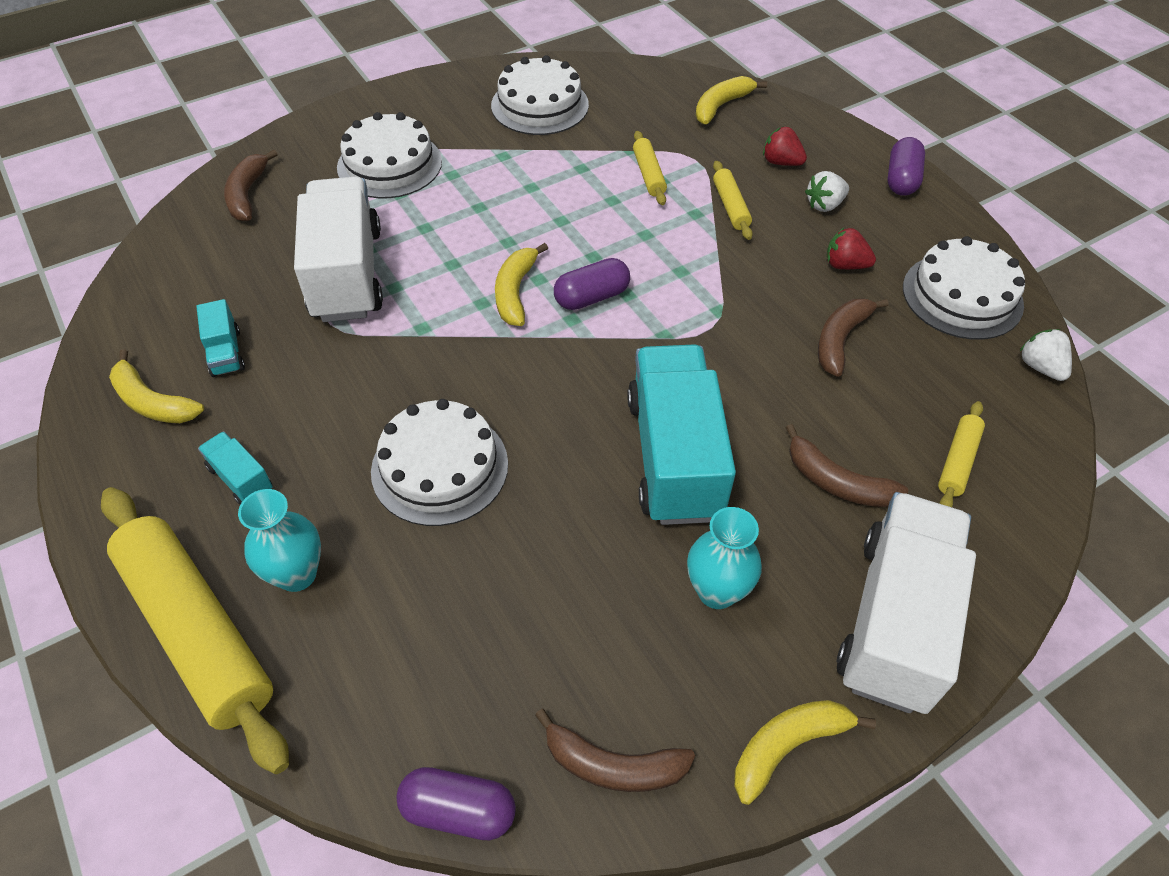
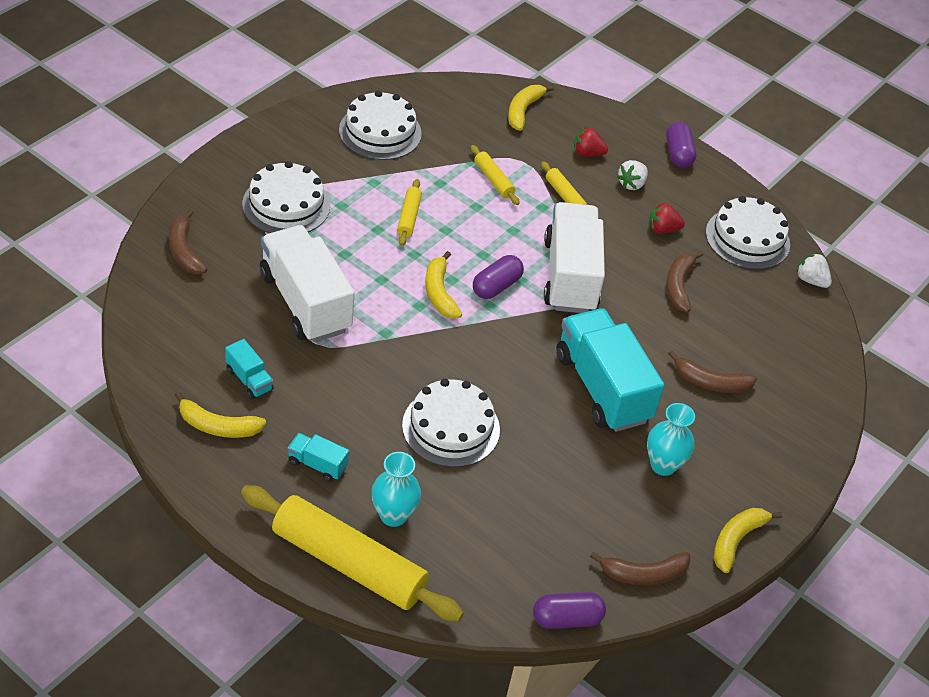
camera: 25 degrees left, 5 degrees down
white truck [837,492,976,714] -> white truck moved to [544,202,605,313]
yellow rolling pin [938,401,985,507] -> yellow rolling pin moved to [397,179,422,246]

